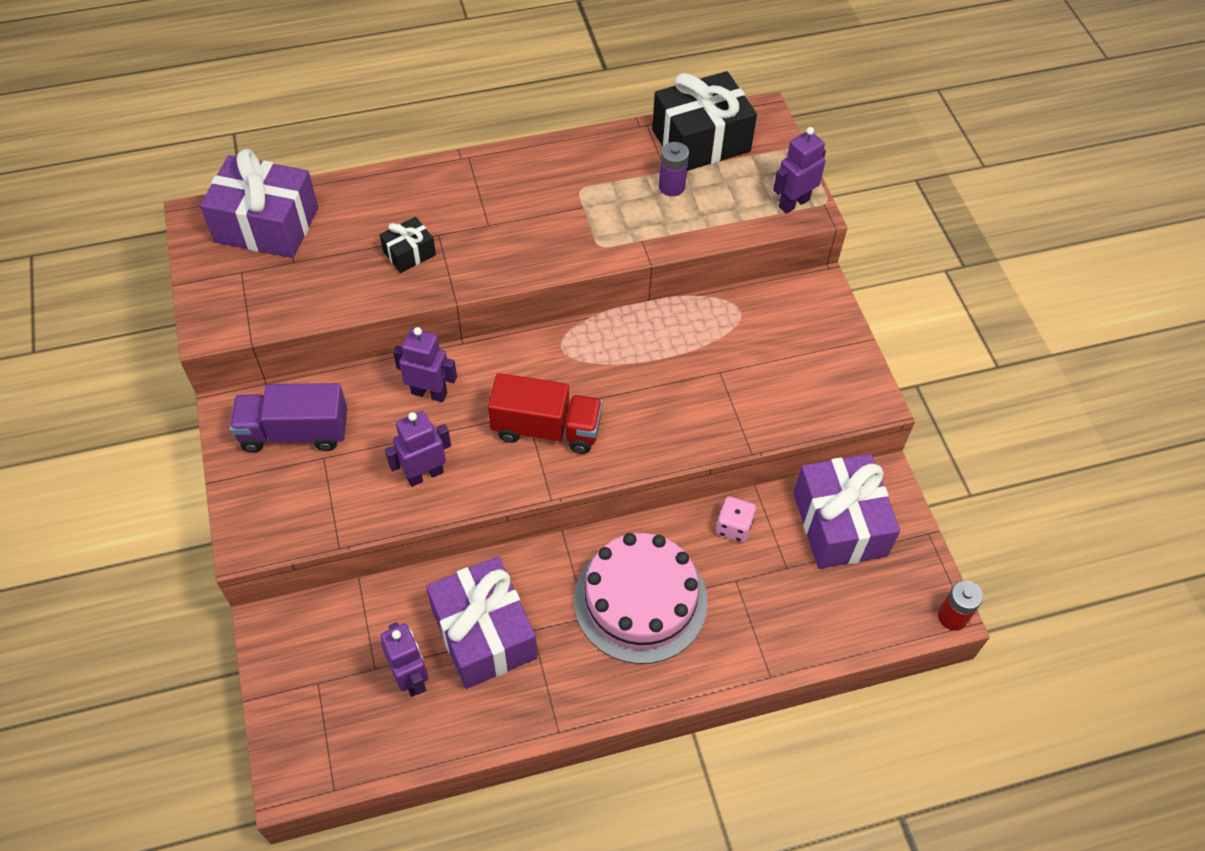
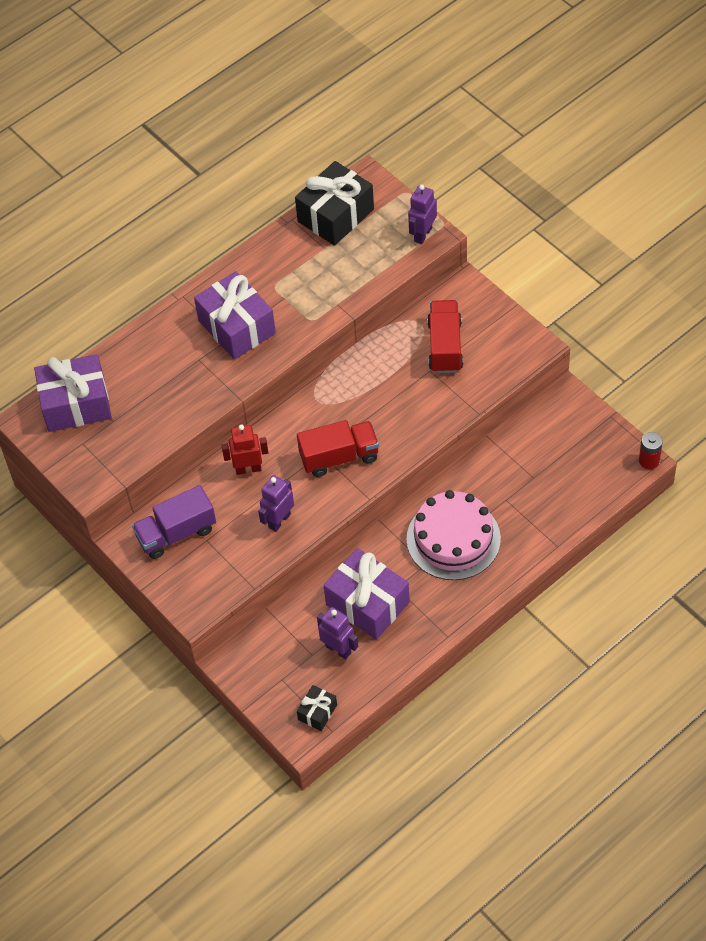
camera: 20 degrees left, 0 degrees up
black gift [380,217,436,273] -> black gift moved to [297,685,337,731]
purple robot [393,327,457,402] -> red robot [221,424,268,475]
purple battery [658,142,689,196] -> none
pink dice [716,497,756,542] -> none
purple gift [793,454,900,569] -> purple gift moved to [194,271,276,360]
none -> red truck [427,300,463,373]

